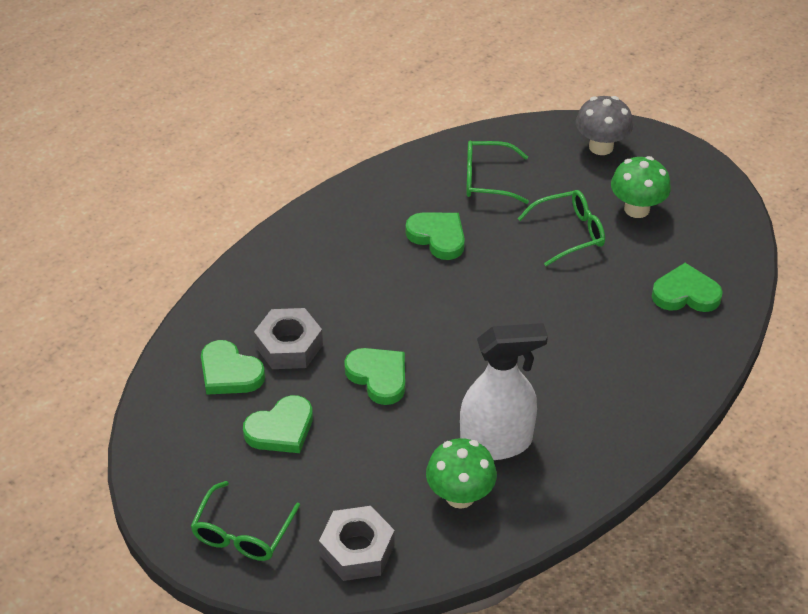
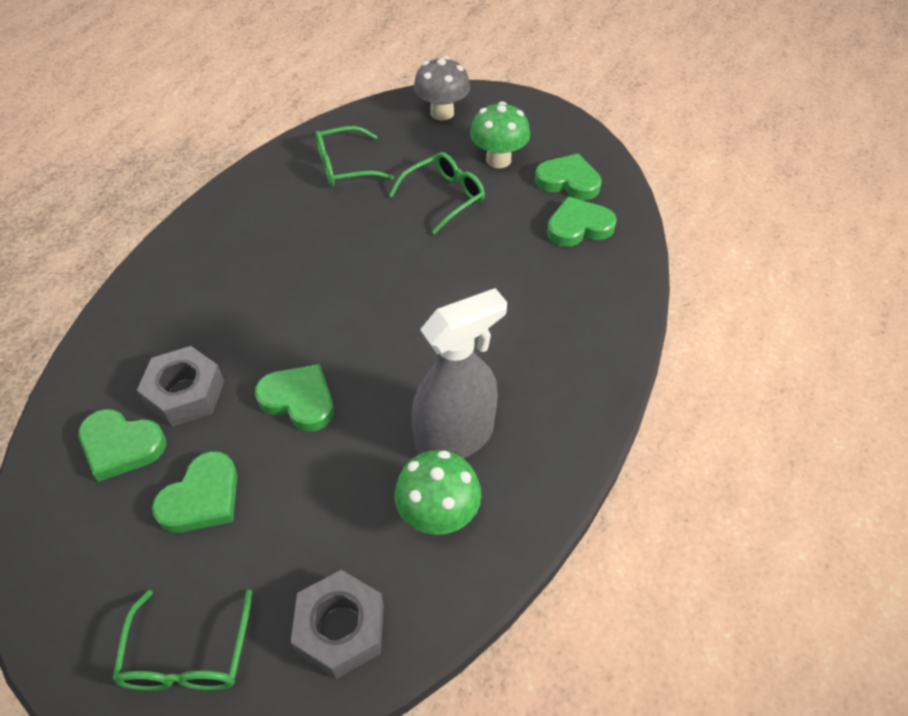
camera: 20 degrees left, 5 degrees up
green heart [406,213,465,260] -> green heart moved to [535,153,602,200]
white spray bottle [460,323,548,460] -> grey spray bottle [412,288,507,458]

